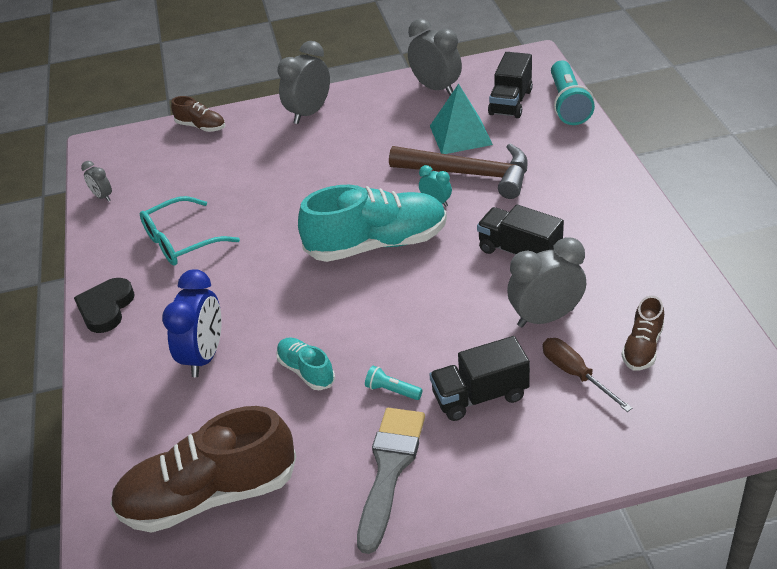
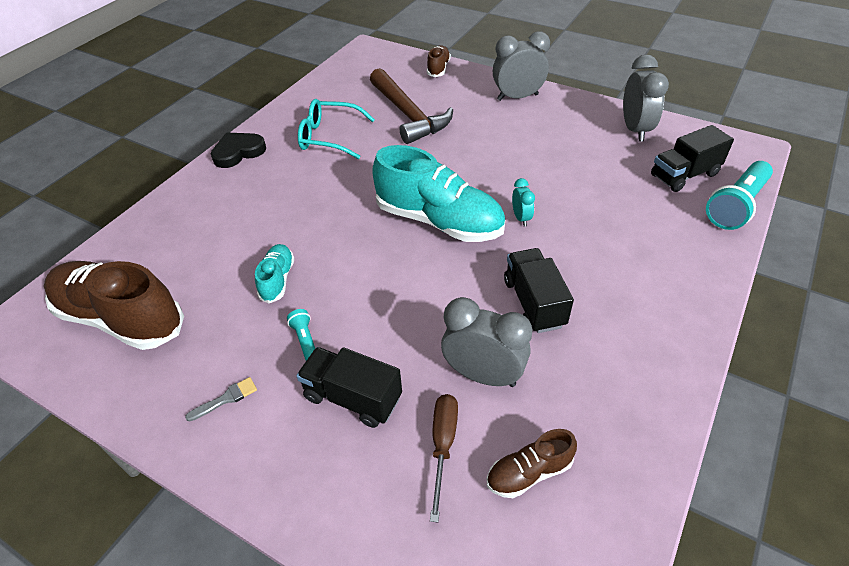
camera: 40 degrees right, 5 degrees up
grey clock [81,161,112,202] -> none
blue clock [162,269,222,377] -> none
brown shoe [171,96,225,132] -> brown shoe turned 150 degrees counterclockwise [427,45,451,77]
grey brush [357,408,425,554] -> grey brush [185,377,257,422], size x0.43
brown hammer [389,144,528,199] -> brown hammer moved to [370,68,453,144]
turquoise pyramid [430,84,493,154] -> none

